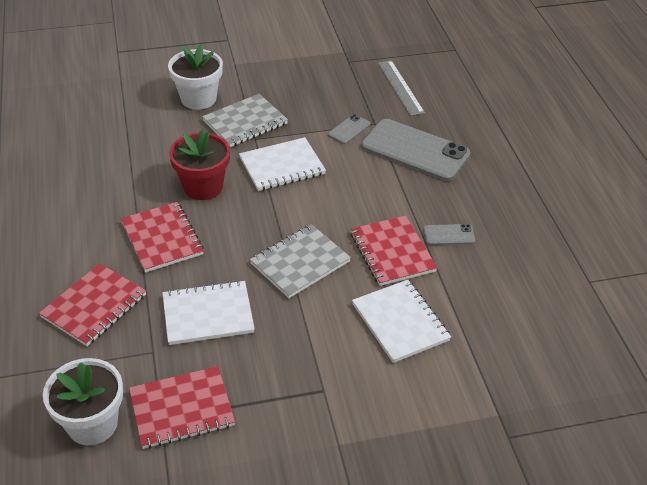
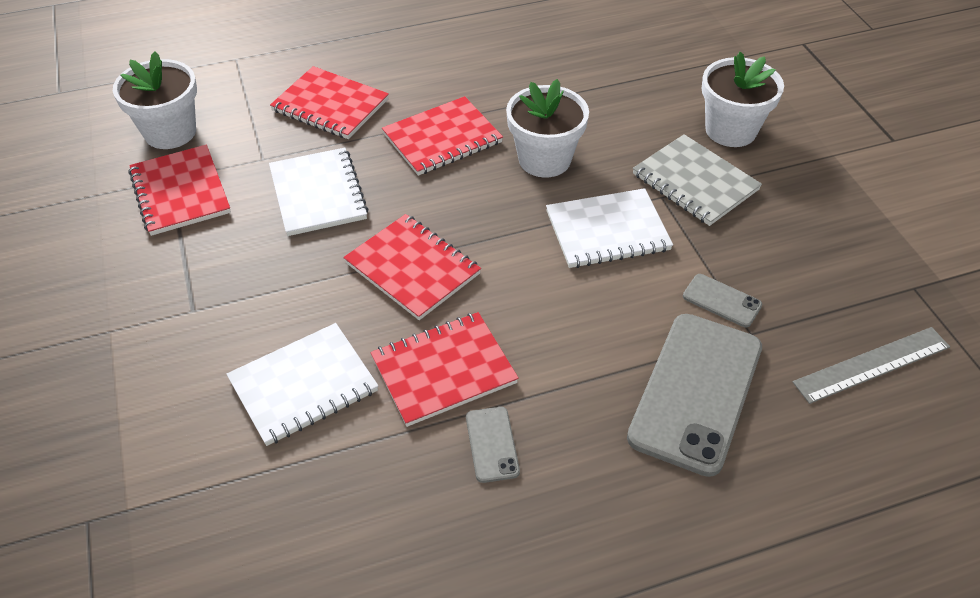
camera: 85 degrees right, 5 degrees up
red flower pot [169,130,230,200] -> white flower pot [506,79,589,178]
white notebook [239,137,326,191] -> white notebook turned 75 degrees counterclockwise [546,188,673,268]
grey notebook [250,224,351,298] -> red notebook [343,214,481,320]

